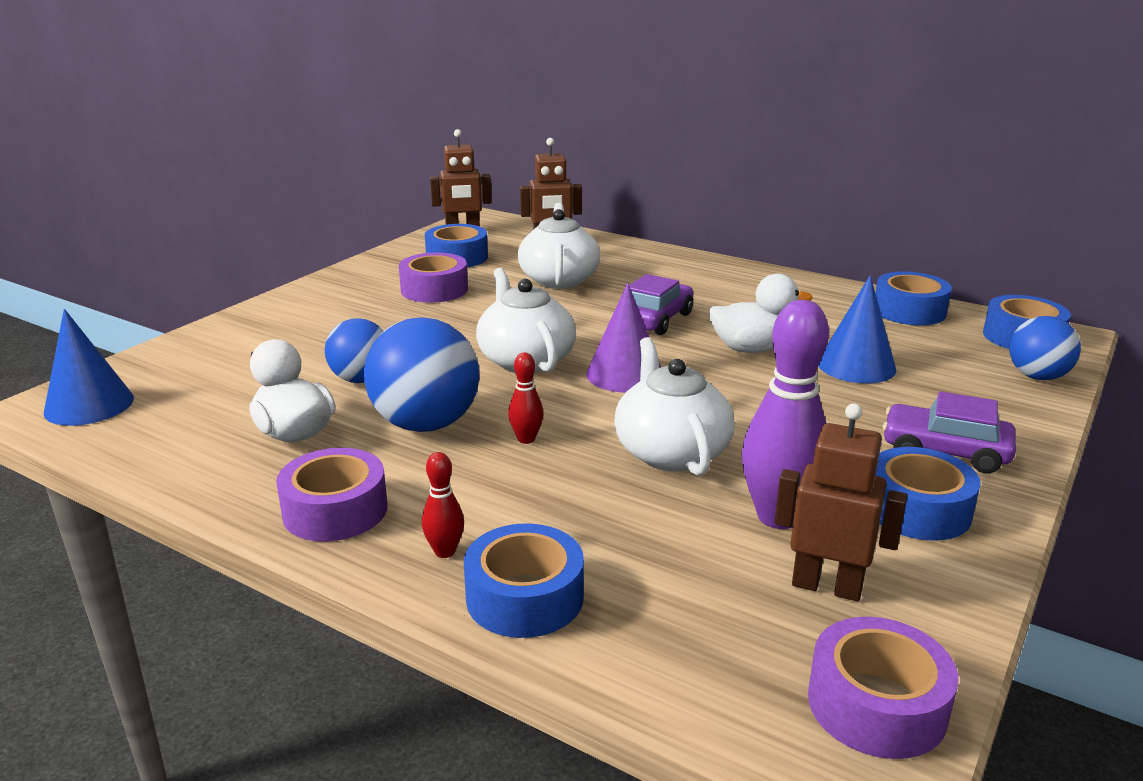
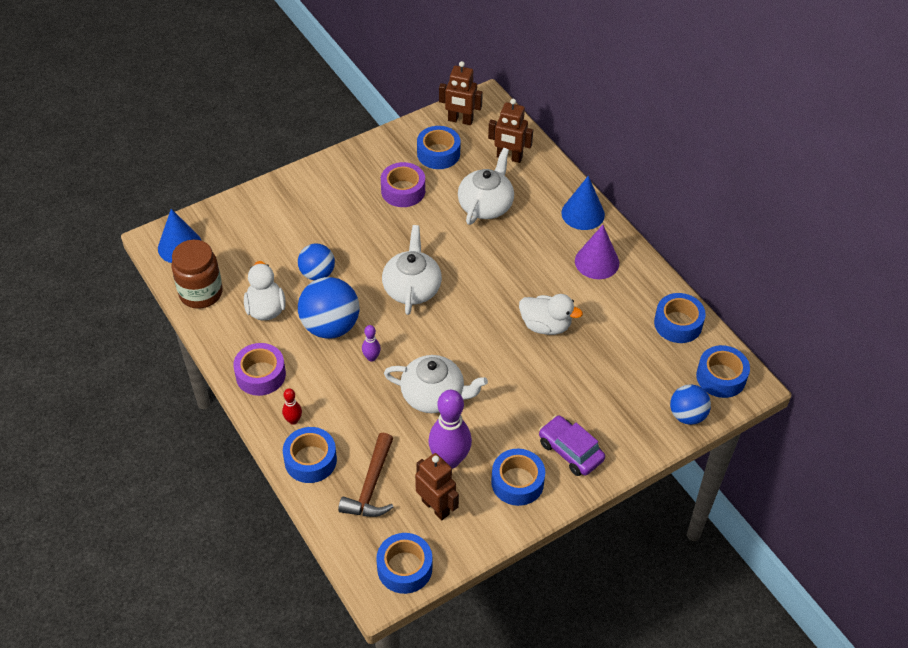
camera: 25 degrees right, 25 degrees up
red bowling pin [508,352,543,444] -> purple bowling pin [362,325,381,362]
purple cone [586,283,661,393] -> purple cone moved to [575,225,619,279]
white teapot [614,337,735,476] -> white teapot turned 90 degrees clockwise [384,355,488,413]
purple car [629,274,693,335] -> none
purple tape [808,617,958,759] -> blue tape [376,533,432,594]
blue cone [819,276,896,383] -> blue cone moved to [561,176,605,230]
none -> brown jar [171,240,223,309]
none -> brown hammer [338,433,393,517]

